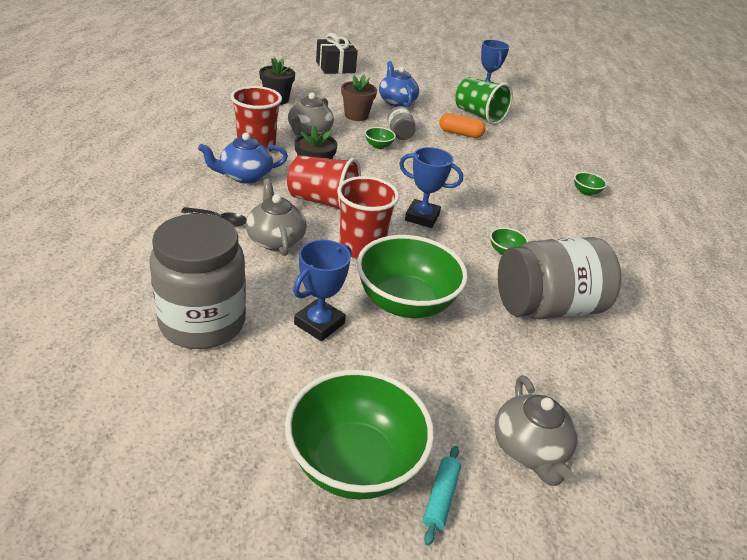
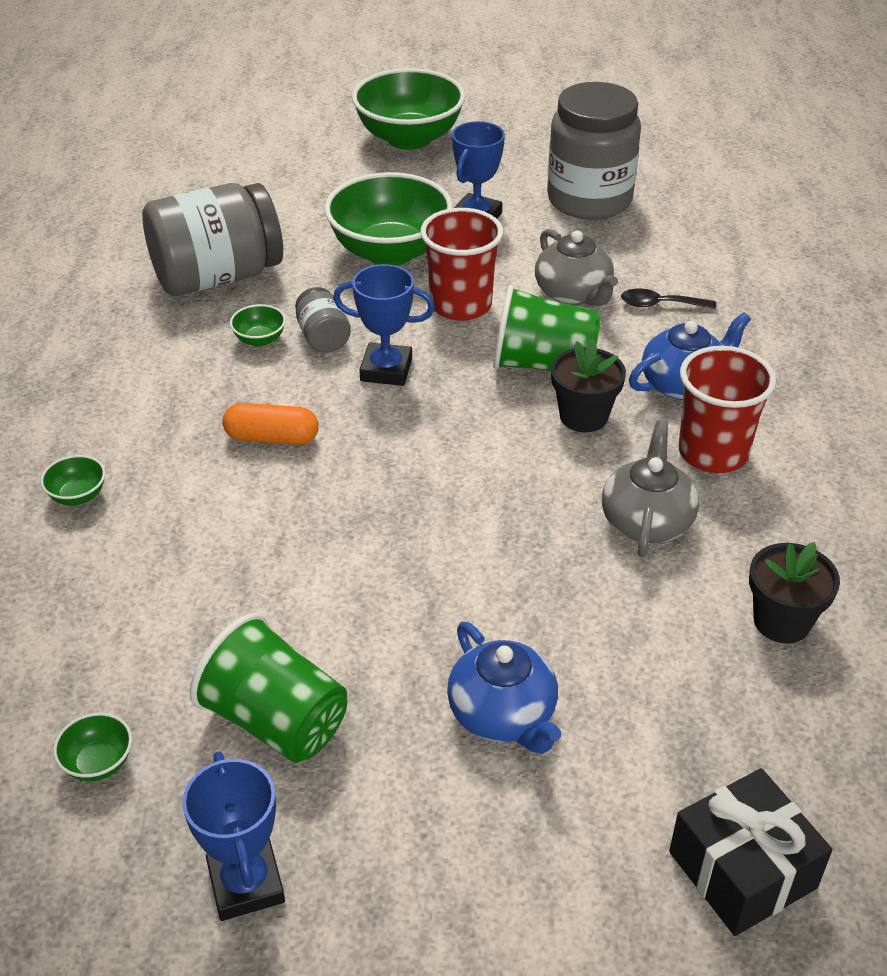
camera: 175 degrees right, 5 degrees up
red cup [287,155,361,209] -> green cup [493,285,601,371]
brown flower pot [341,74,377,121] -> none
green bowl [365,127,396,149] -> green bowl moved to [53,713,132,781]
grey jar [387,106,416,140] -> grey jar moved to [295,287,351,353]
turquoise rolling pin [423,446,461,545] -> none
orange capsule [439,113,485,138] -> orange capsule moved to [222,403,319,445]
grey teapot [495,376,578,486] -> none

